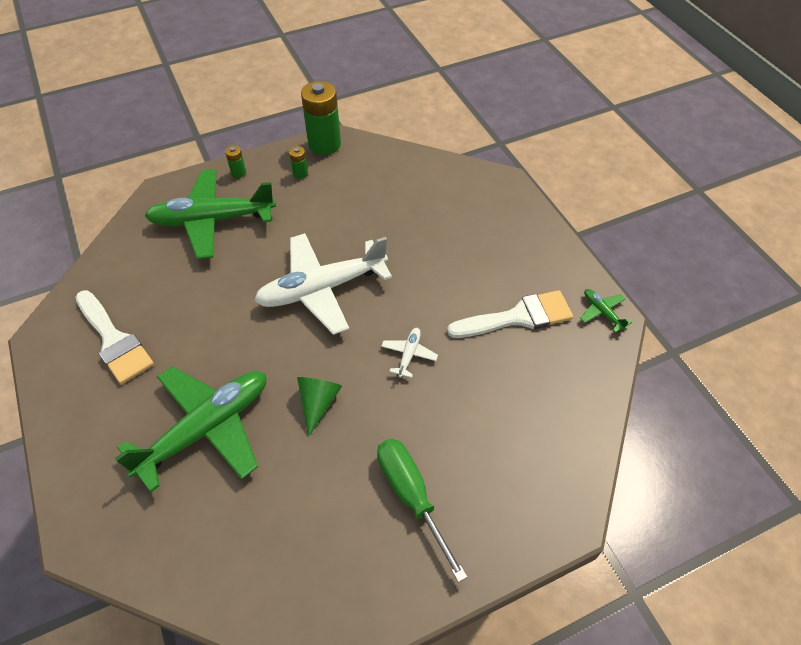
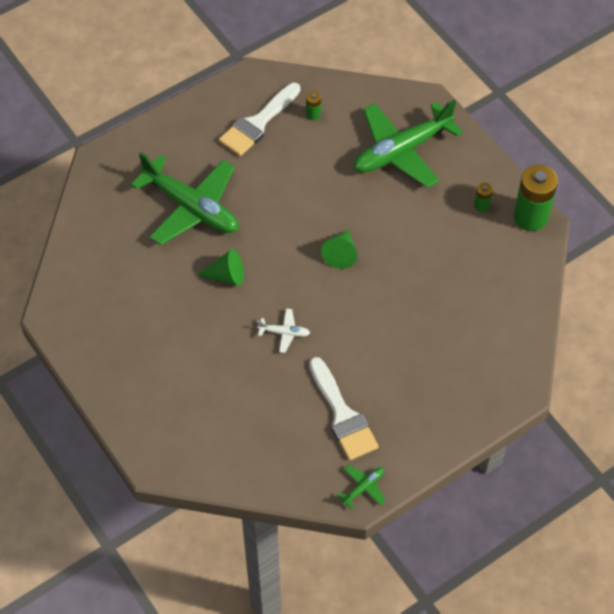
camera: 80 degrees right, 5 degrees up
green plane [145,169,276,259] -> green plane turned 105 degrees counterclockwise [353,99,463,188]
green battery [225,145,246,178] -> green battery moved to [306,91,321,120]
white plane [254,233,392,335] -> green cone [321,230,357,269]
green screwdriver [377,439,467,582] -> none

